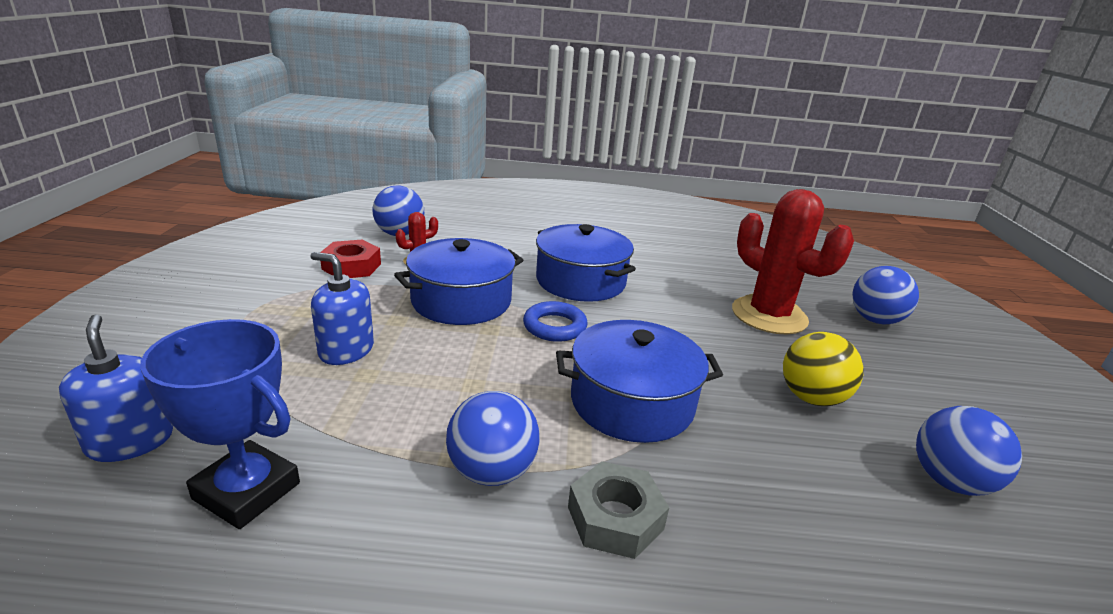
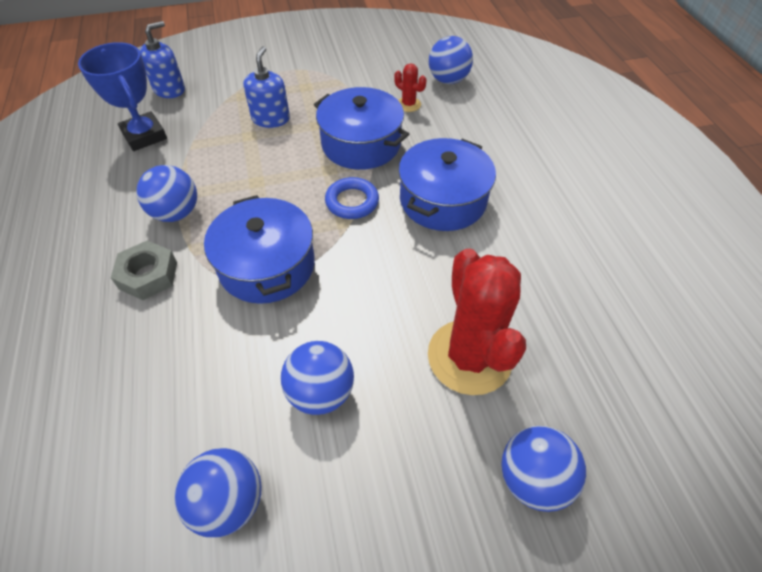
camera: 75 degrees right, 25 degrees up
blue trophy [140,319,300,529] -> blue trophy turned 45 degrees counterclockwise [78,42,167,151]
red nut [320,239,381,278] -> none
red cactus [732,189,854,334] -> red cactus turned 45 degrees counterclockwise [428,248,526,395]
yellow ball [783,332,864,406] -> blue ball [281,341,354,415]

